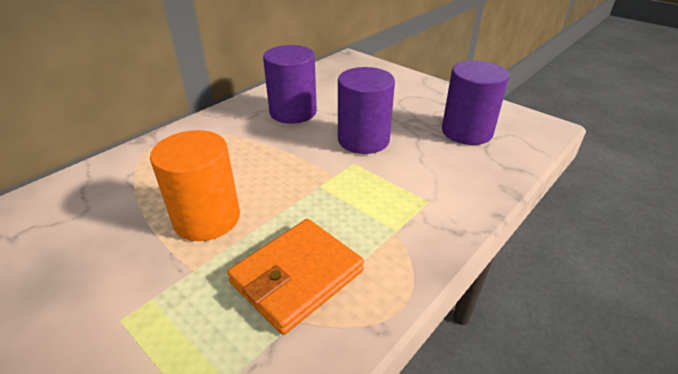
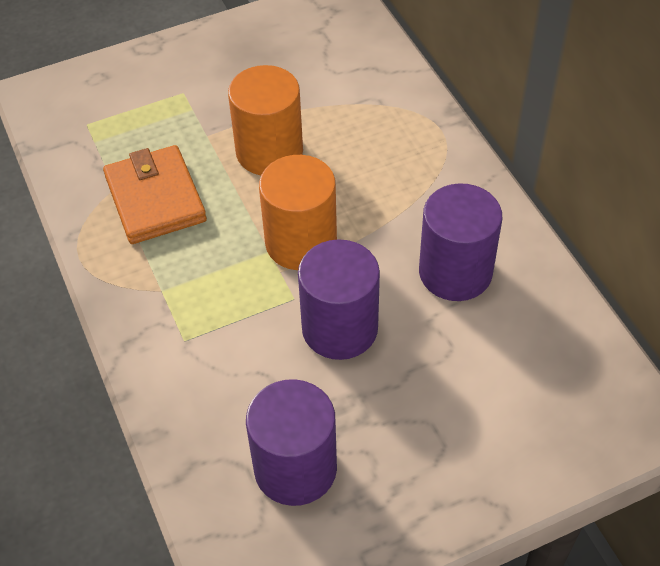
camera: 115 degrees right, 15 degrees up
none -> orange cylinder [259,155,337,270]

